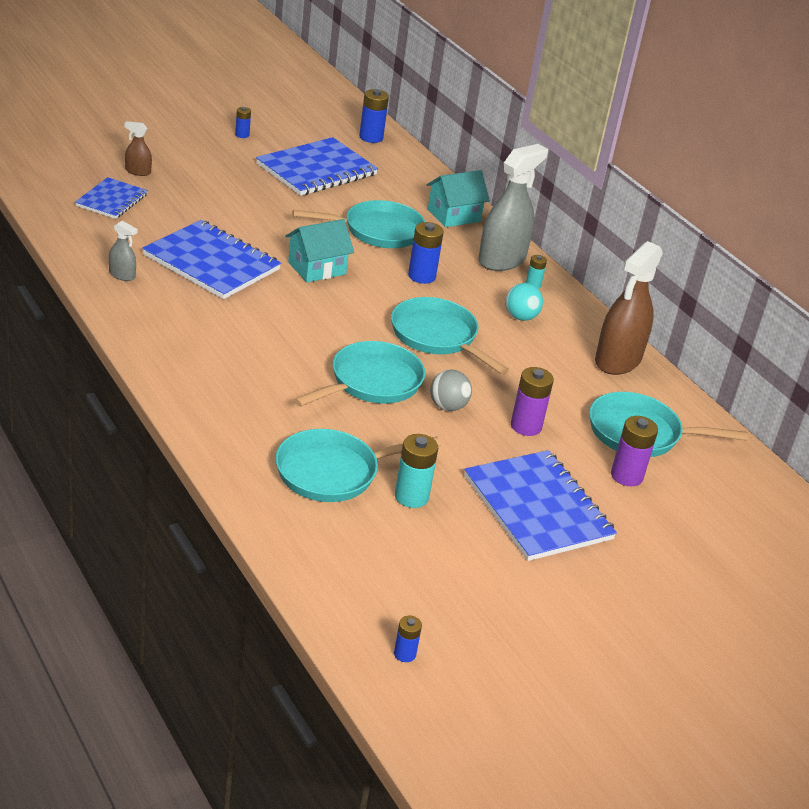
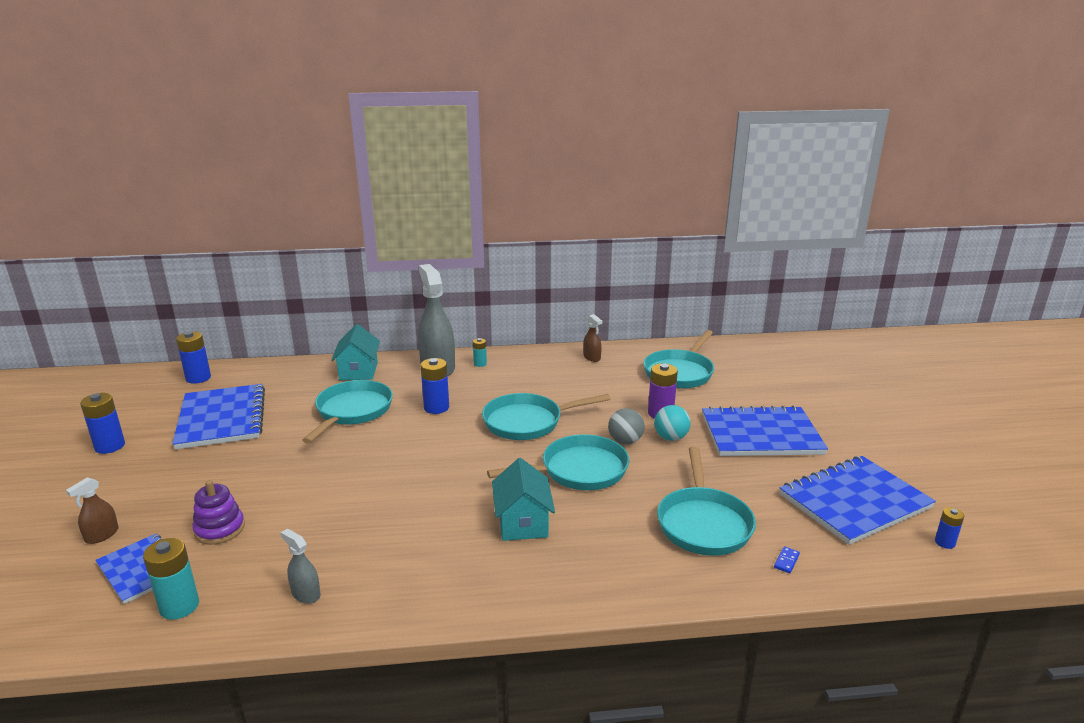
camera: 60 degrees left, 10 degrees down
grey spray bottle [109,221,138,281] -> grey spray bottle turned 105 degrees counterclockwise [281,529,321,604]
blue notebook [142,220,281,299] -> blue notebook moved to [780,456,936,545]
blue battery [235,107,251,138] -> blue battery [80,393,125,454], size x1.75
turquoise house [285,219,354,282] -> turquoise house moved to [492,458,555,541]
turquoise pan [294,341,425,407] -> turquoise pan turned 90 degrees clockwise [487,434,629,490]
turquoise battery [395,434,438,508] -> turquoise battery moved to [143,538,199,620]
turquoise ball [505,283,543,321] -> turquoise ball moved to [654,405,691,441]
brown spray bottle [595,241,663,375] -> brown spray bottle [583,314,602,362], size x0.45
purple battery [611,416,658,486] -> none
none -> purple stacking toy [192,480,245,545]
none -> blue domino [774,547,800,573]

